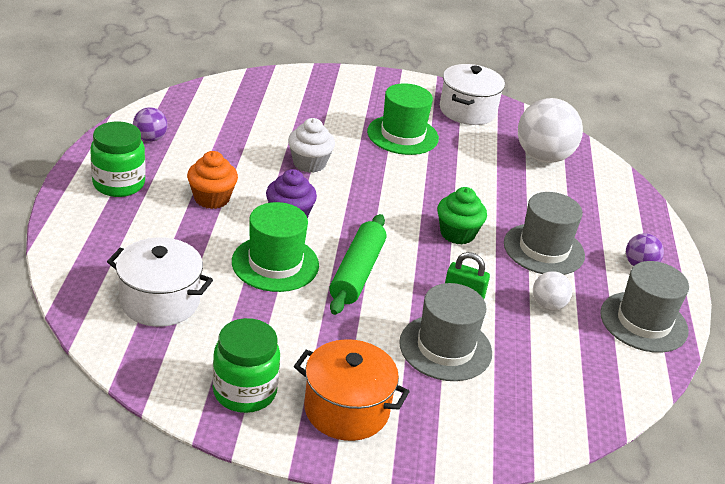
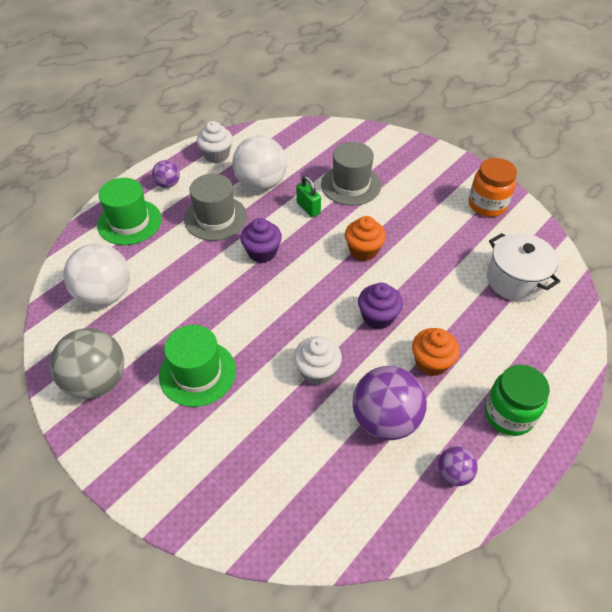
camera: 140 degrees left, 15 degrees up
green jar [212,318,280,413] -> orange jar [469,158,517,217]
green hat [232,202,319,292] -> green hat moved to [97,178,162,245]
orange pot [294,339,410,441] -> none
green rolling pin [329,214,386,315] -> orange cupcake [345,216,386,261]
green cupcake [437,187,487,245] -> purple cupcake [240,218,282,263]
white pot [440,64,505,125] -> grey ball [50,328,124,399]
white ball [533,271,573,311] -> white ball [232,135,287,191], size x1.97
grey hat [600,261,689,353] -> white cupcake [197,121,233,163]
none -> purple ball [352,366,427,440]

